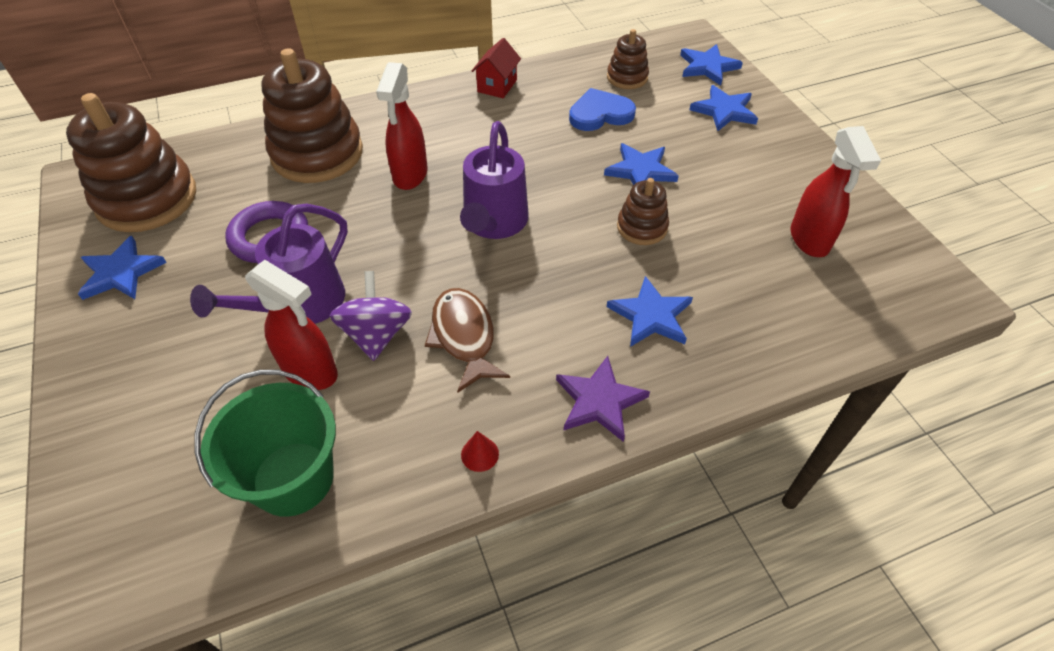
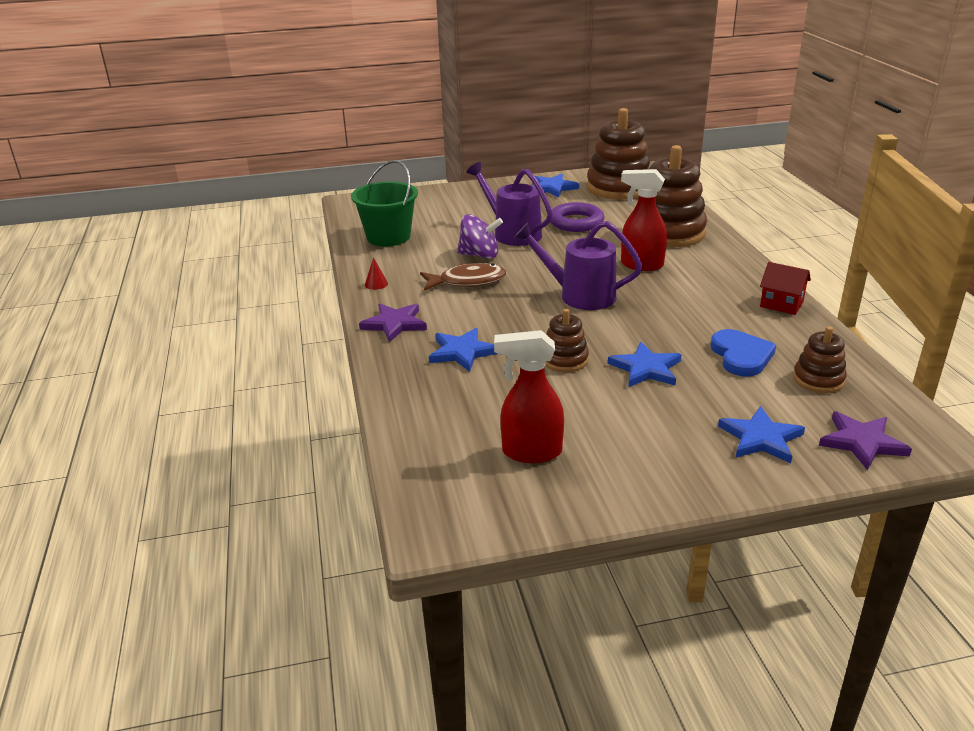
camera: 100 degrees right, 20 degrees down
red spray bottle [245,260,338,390] -> none
blue star [680,44,743,86] -> purple star [819,411,912,470]

